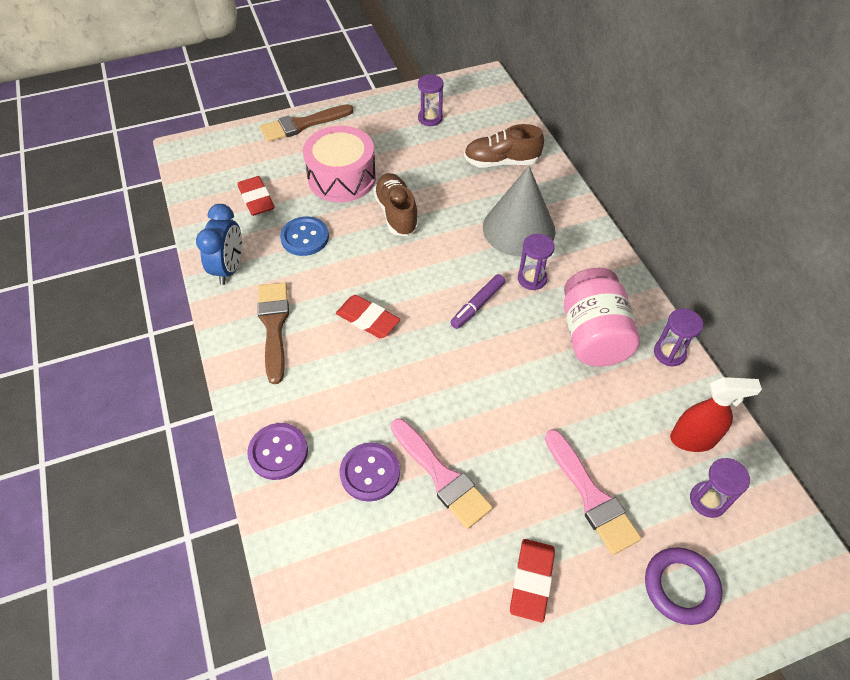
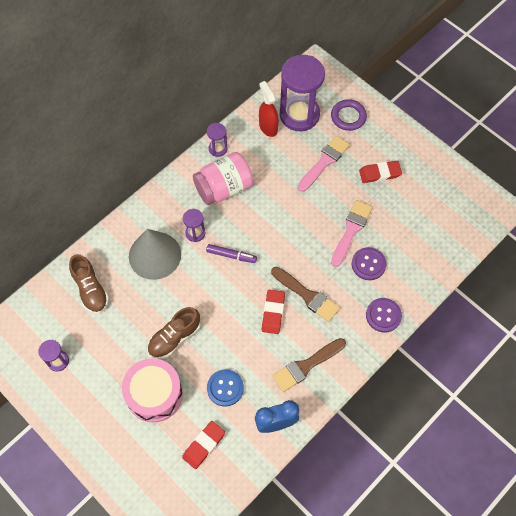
camera: 115 degrees left, 10 degrees up
brown brush [260,104,354,142] -> brown brush moved to [271,267,340,322]
purple hourglass [690,458,750,518] -> purple hourglass [280,55,325,131], size x2.17

